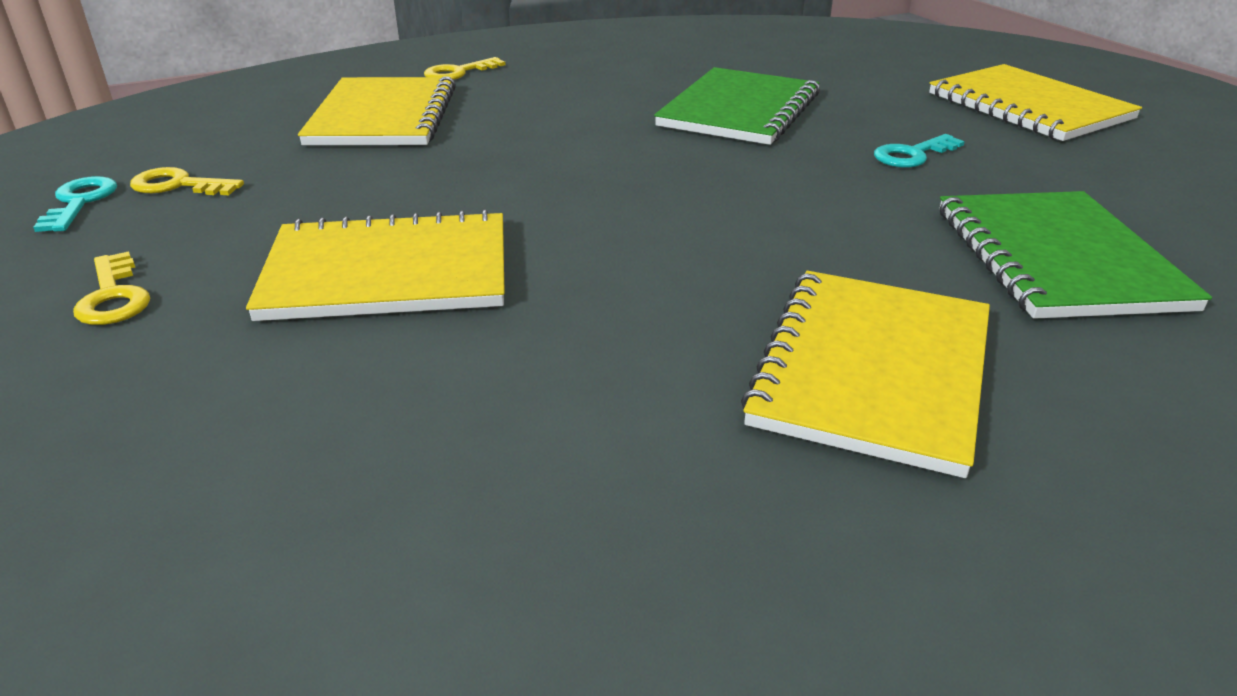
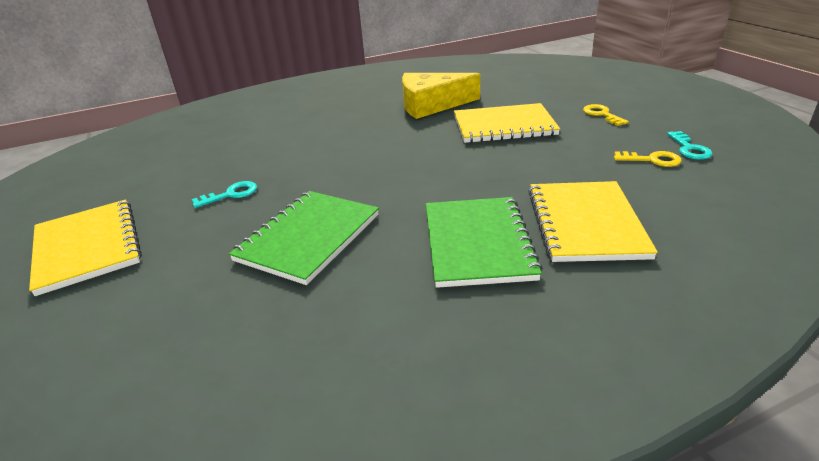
camera: 175 degrees left, 0 degrees up
yellow key [424,57,505,80] -> none
yellow notebook [741,271,990,478] -> none
green notebook [939,191,1212,319] -> green notebook moved to [426,197,543,288]
none -> yellow cheese [402,73,480,119]

